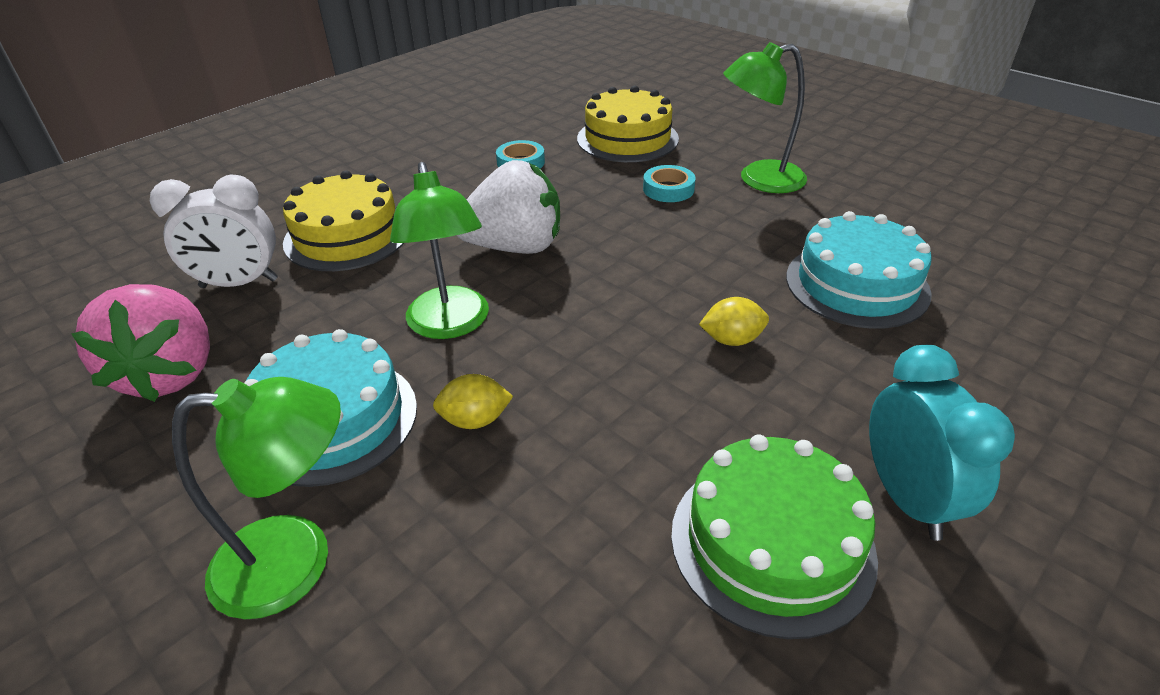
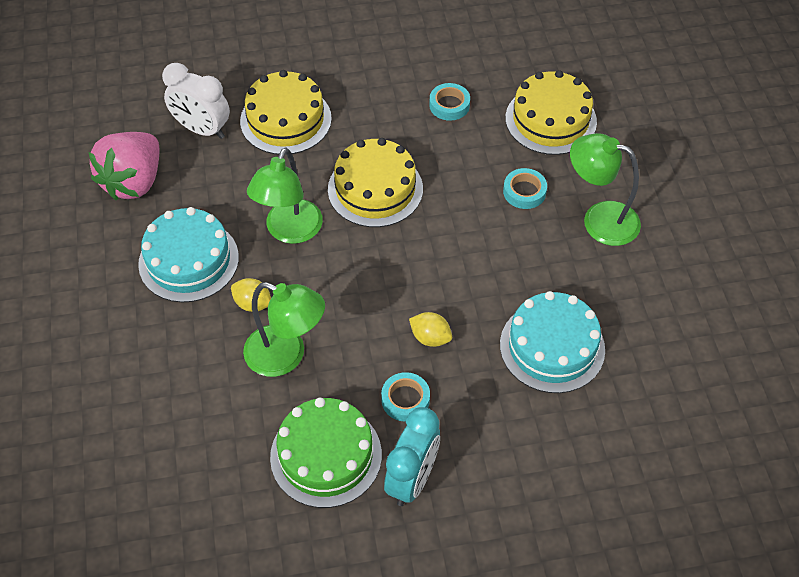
camera: 35 degrees right, 15 degrees up
green lamp [172,377,341,619] -> green lamp moved to [243,282,325,377]
white strawberry [457,160,560,254] -> yellow cake [328,138,423,227]
none -> turquoise tape [381,372,430,422]

